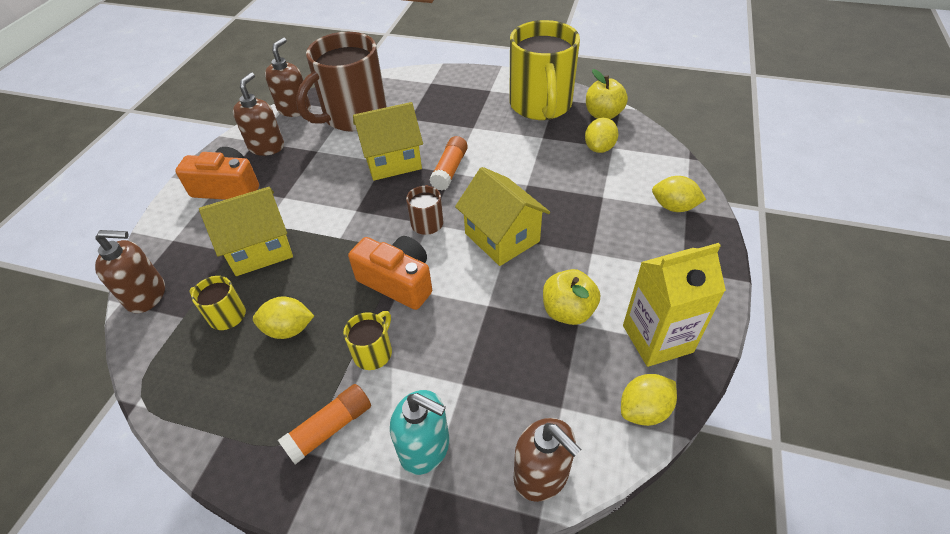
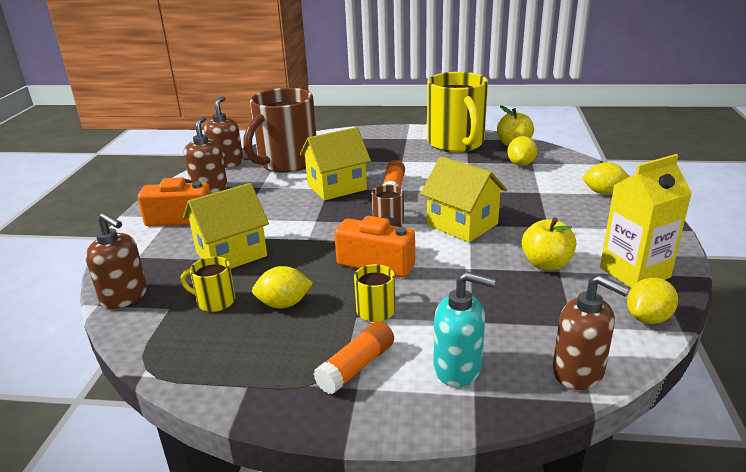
camera: 10 degrees left, 20 degrees down
brown soap dispenser [95,230,165,313] -> brown soap dispenser turned 45 degrees clockwise [86,213,147,309]

